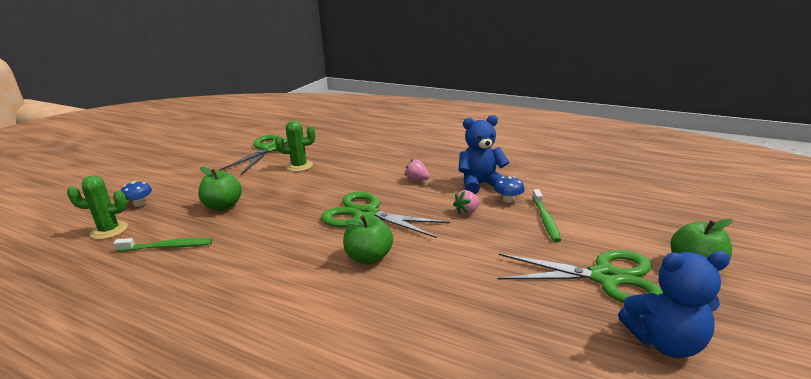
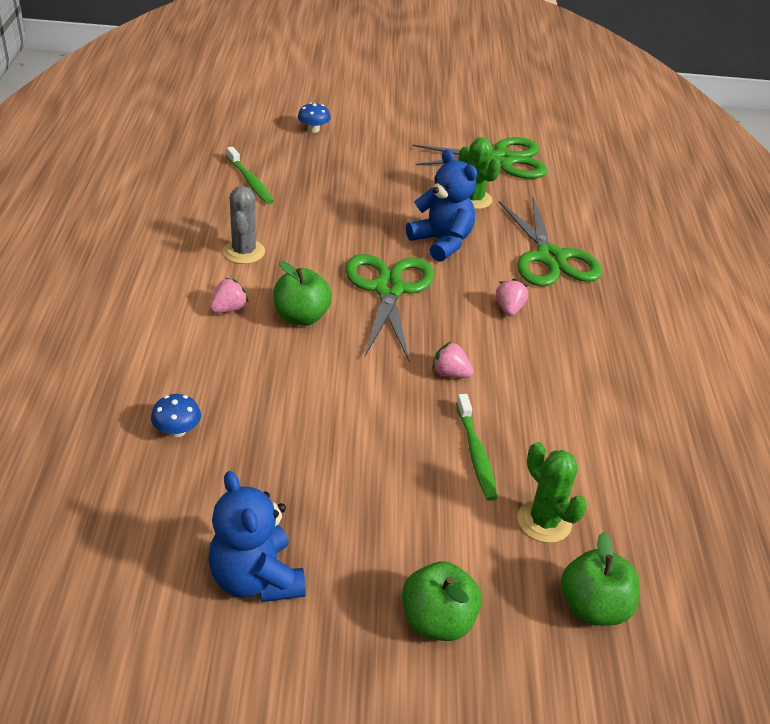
camera: 60 degrees right, 15 degrees up
green cactus [67,175,128,240] -> green cactus moved to [518,442,587,543]
green apple [198,167,242,211] -> green apple moved to [561,532,640,626]
blue teddy bear [458,115,509,194] -> blue teddy bear moved to [406,149,477,262]
blue mushroom [494,176,525,203] -> blue mushroom moved to [151,394,201,437]
green scissors [498,250,663,303] -> green scissors moved to [499,198,602,286]
green toothbrush [532,189,561,242] -> green toothbrush turned 75 degrees counterclockwise [456,394,498,501]
none -> pink strawberry [210,278,249,313]
none -> grey cactus [223,186,265,264]

